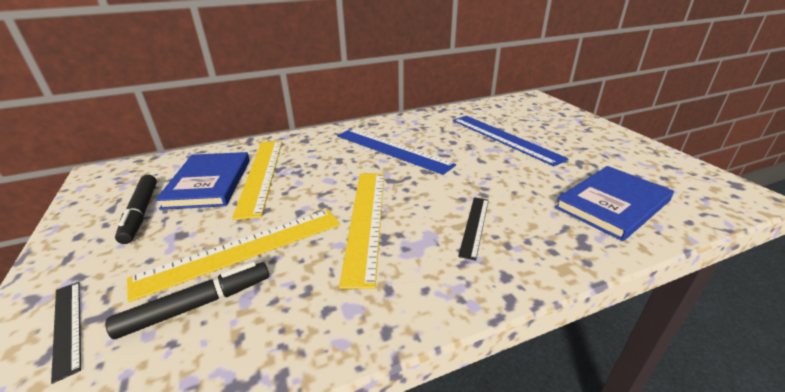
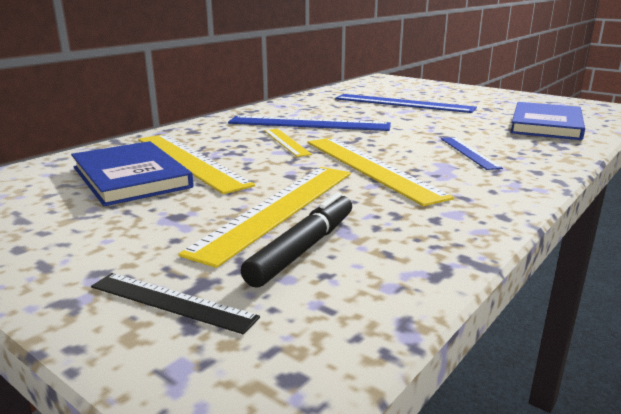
camera: 30 degrees left, 10 degrees down
black marker [115,175,157,244] -> none
black ruler [458,197,489,261] -> blue ruler [441,137,503,170]
none -> yellow ruler [264,129,312,157]

